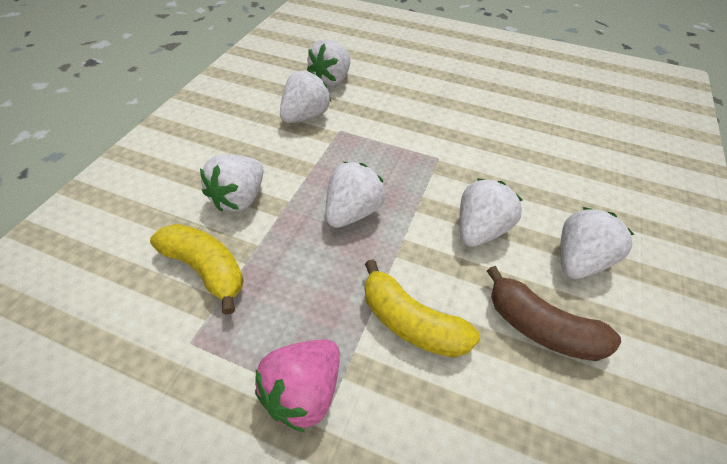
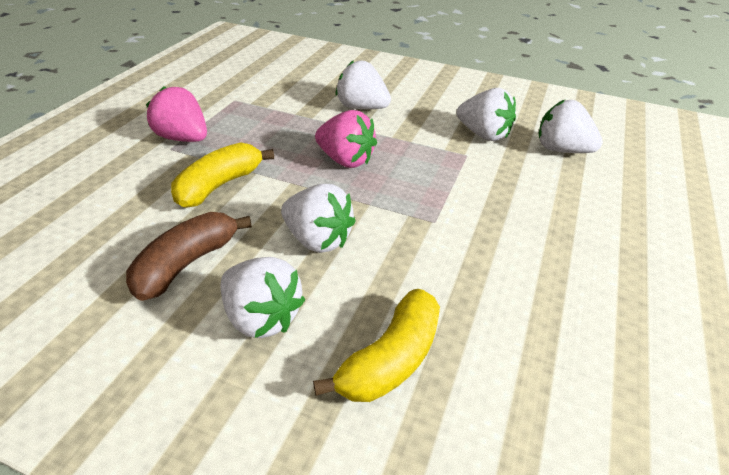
camera: 90 degrees right, 10 degrees down
yellow banana [150,224,244,315] -> yellow banana moved to [313,289,440,402]
white strawberry [325,162,385,228] -> pink strawberry [315,110,377,168]

